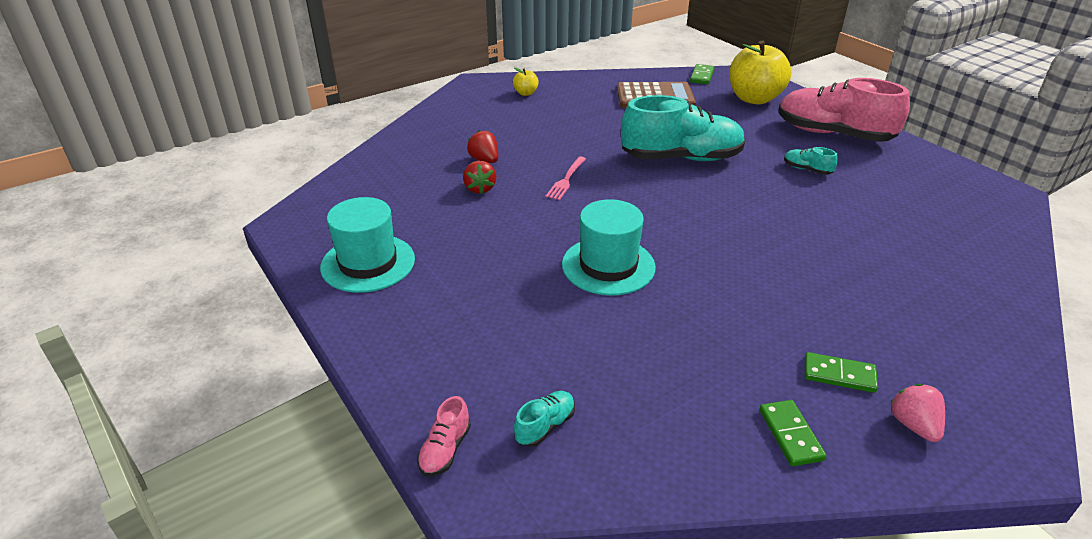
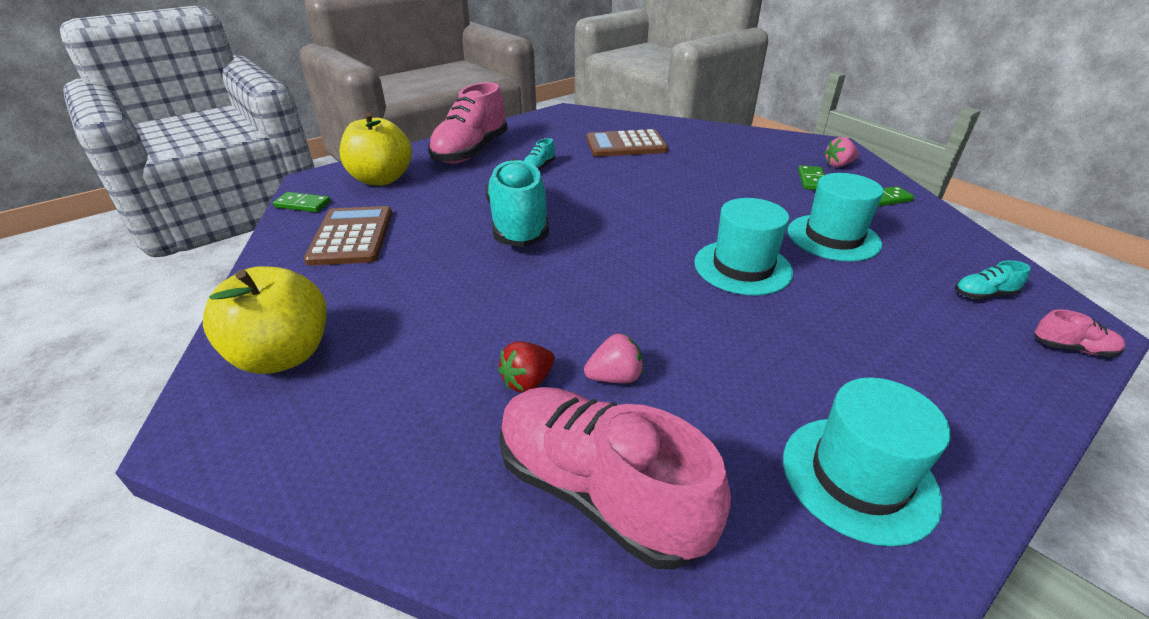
camera: 95 degrees left, 0 degrees up
red strawberry [463,161,496,194] -> pink strawberry [584,334,643,383]
yellow apple [513,67,539,96] -> yellow apple [203,266,327,374], size x2.27
turquoise shoe [514,391,575,447] -> turquoise shoe turned 45 degrees counterclockwise [955,260,1031,299]
pink fork [545,157,586,200] -> none
none -> pink shoe [499,387,731,570]
none -> brown calculator [587,129,668,157]
none -> turquoise hat [788,173,884,262]

